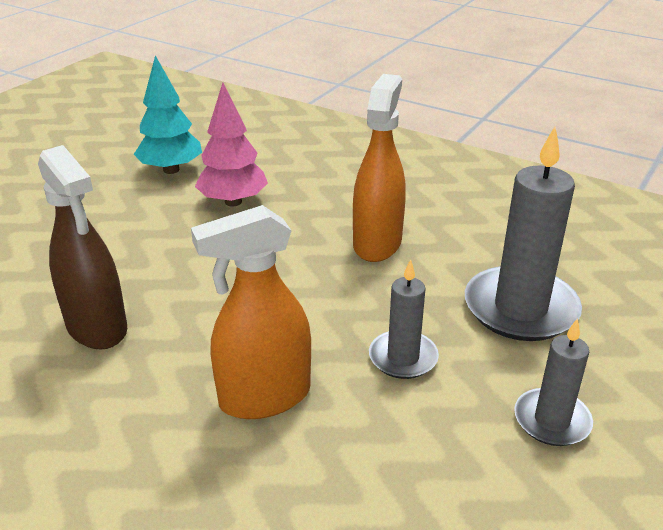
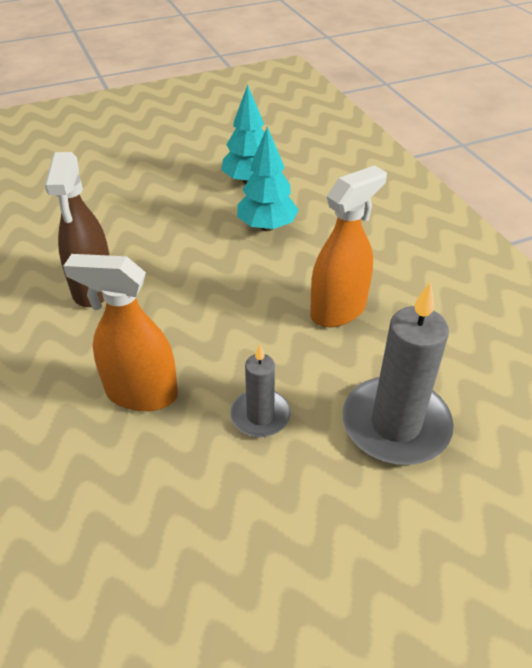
camera: 35 degrees right, 10 degrees up
pink tree [195,83,268,206] -> turquoise tree [237,127,299,231]
grey candle [514,318,593,446] -> none

